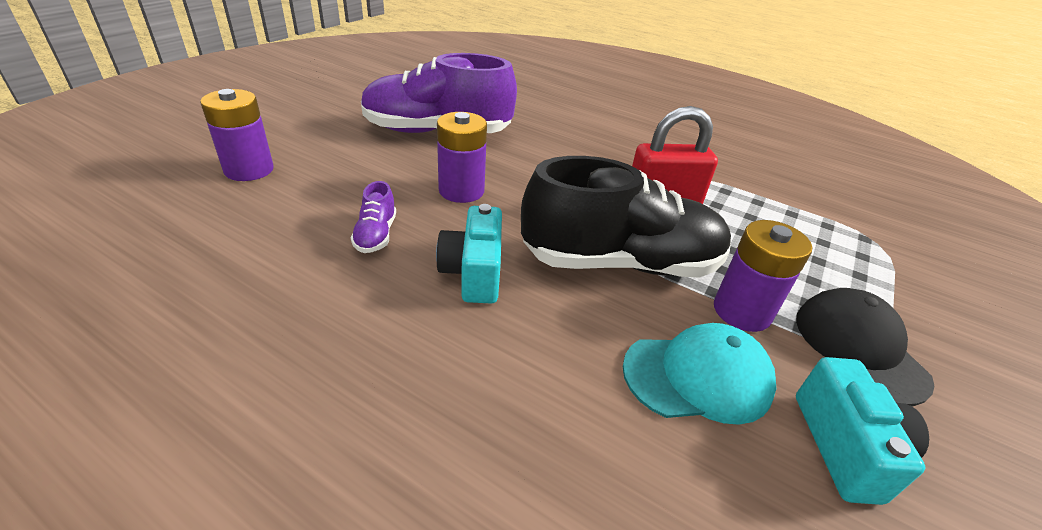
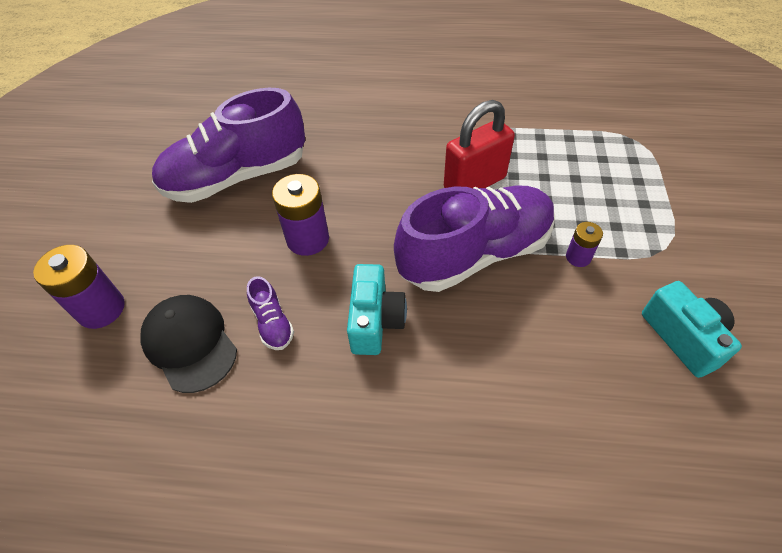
camera: 20 degrees left, 15 degrees up
turquoise camera [436,204,502,304] -> turquoise camera turned 150 degrees counterclockwise [347,264,407,355]
black shoe [521,156,731,278] -> purple shoe [394,185,555,292]
turquoise cap [623,323,776,425] -> none
purple battery [714,220,812,332] -> purple battery [566,222,603,267], size x0.56
black cap [796,288,934,406] -> black cap moved to [141,295,237,393]

